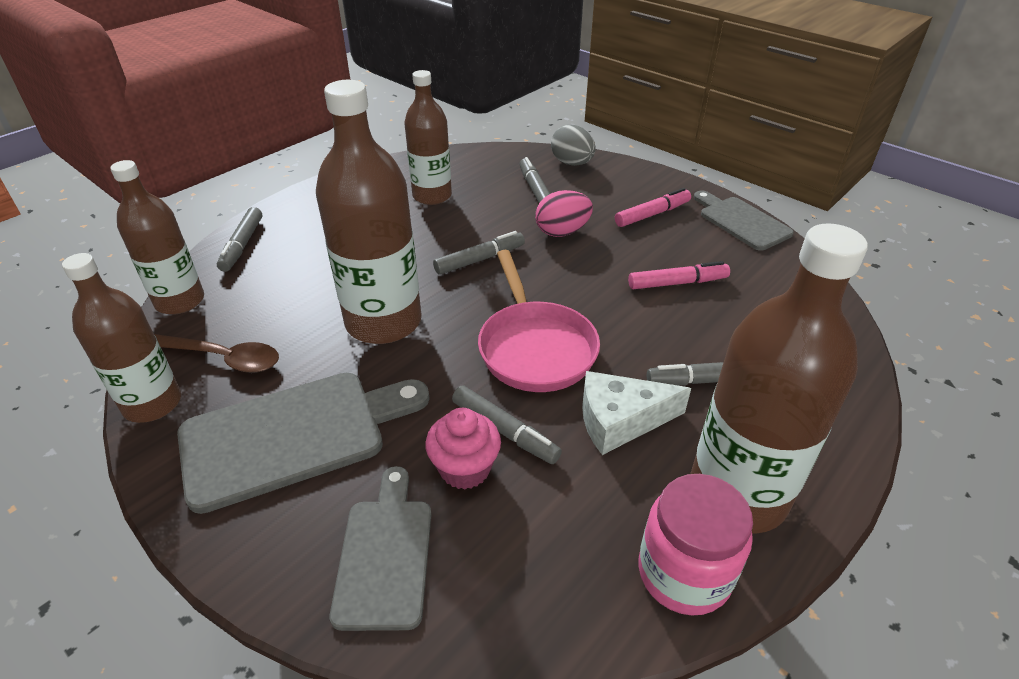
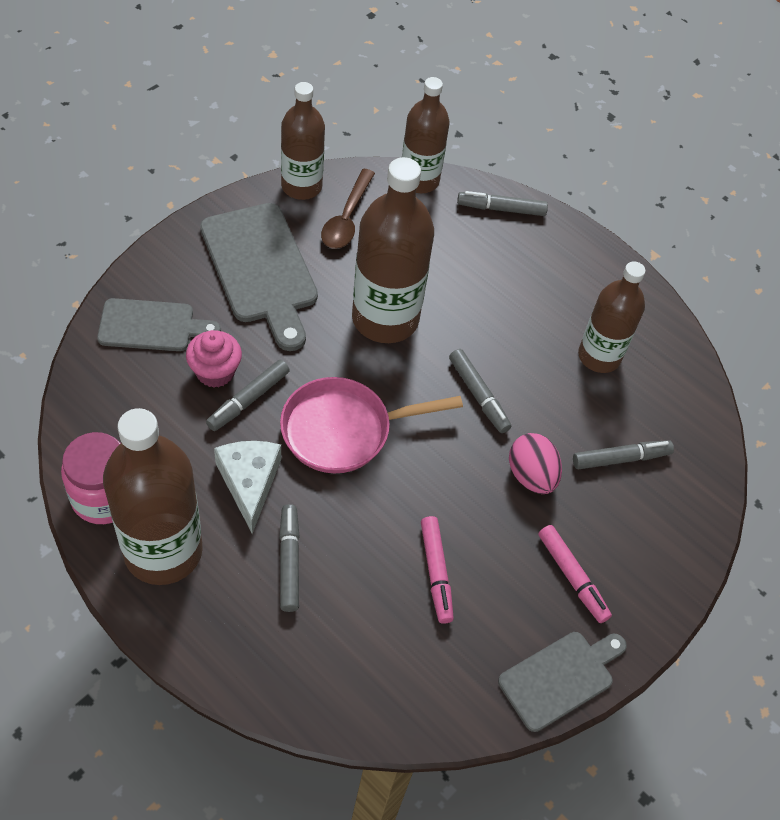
camera: 85 degrees right, 15 degrees up
grey egg [551,125,595,166] -> none

